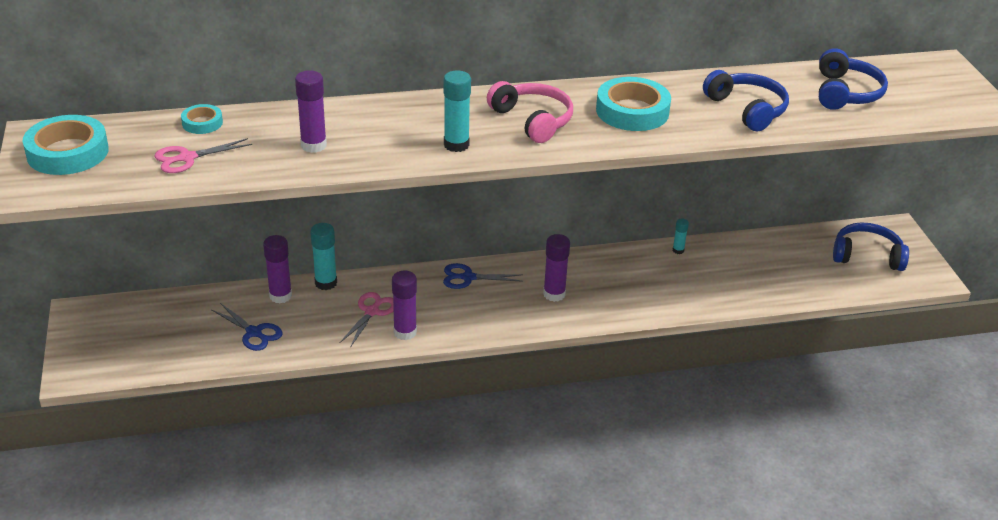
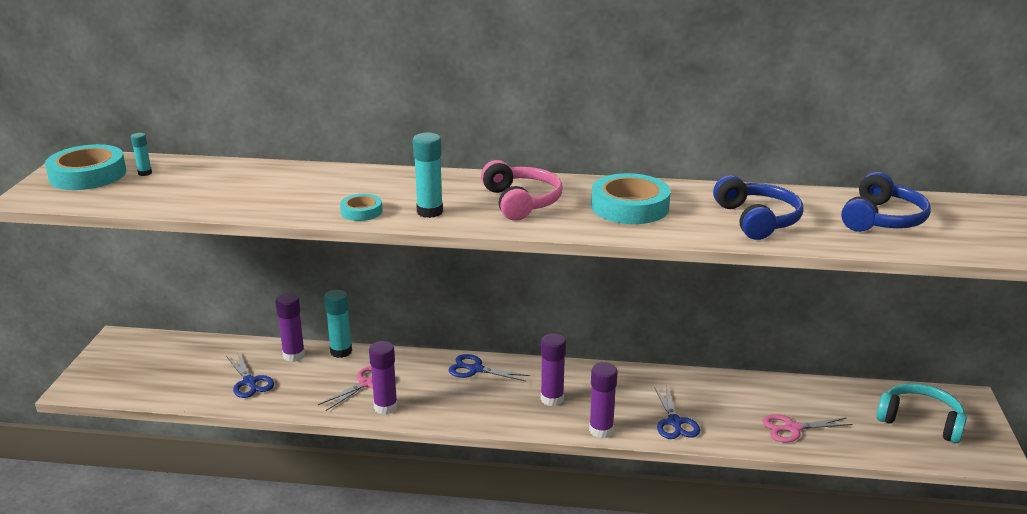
camera: 20 degrees right, 10 degrees down
pink scissors [154,138,252,173] -> pink scissors moved to [763,414,853,442]
turquoise tape [181,104,223,134] -> turquoise tape moved to [340,194,383,221]
purple glue stick [295,70,327,153] -> purple glue stick moved to [589,362,618,438]
turquoise glue stick [672,219,689,254] -> turquoise glue stick moved to [131,133,152,176]
blue headphones [833,222,909,271] -> turquoise headphones [876,383,967,443]
none -> blue scissors [654,386,700,439]

